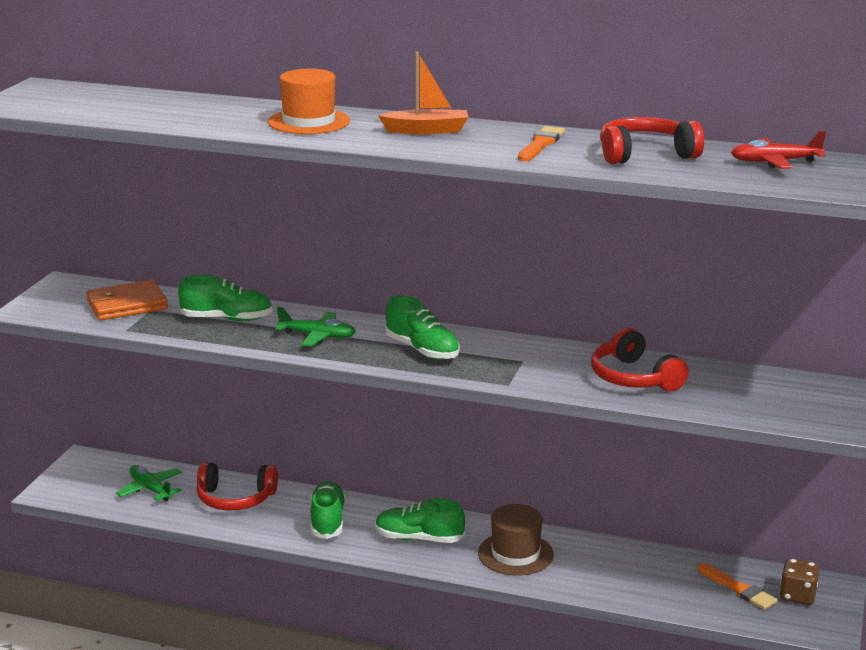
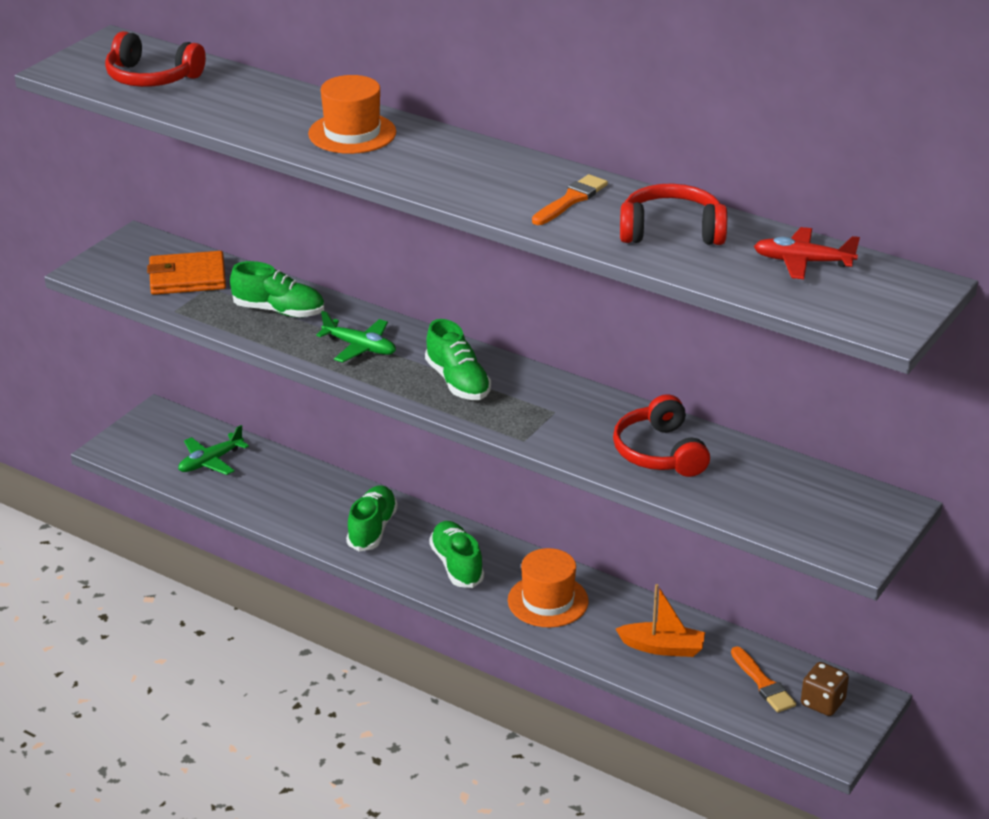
camera: 15 degrees right, 10 degrees up
green plane [116,465,183,501] -> green plane turned 105 degrees counterclockwise [178,425,249,475]
red headphones [197,462,278,510] -> red headphones moved to [105,31,206,87]
green shoe [375,498,465,543] -> green shoe turned 45 degrees clockwise [429,521,484,588]
orange boat [378,52,469,134] -> orange boat moved to [616,584,705,657]
brown hat [478,504,554,576] -> orange hat [508,548,589,627]

